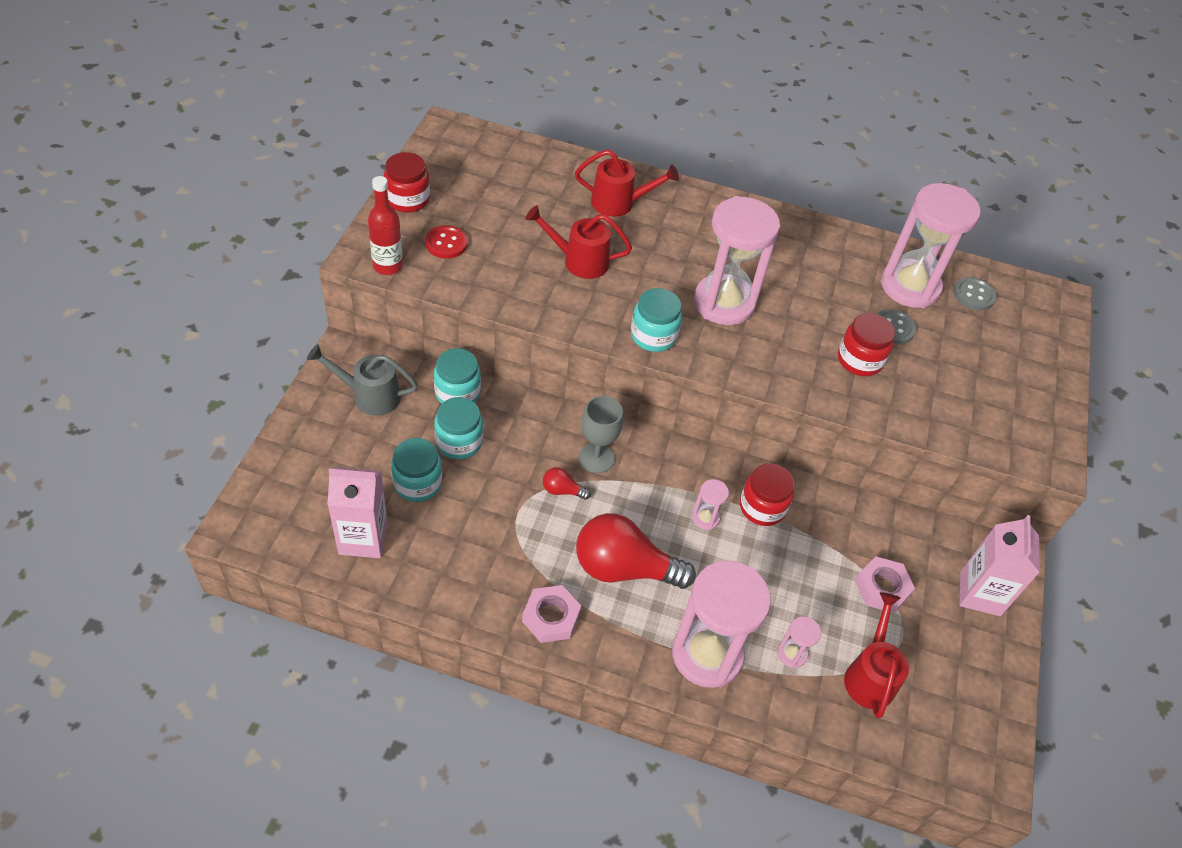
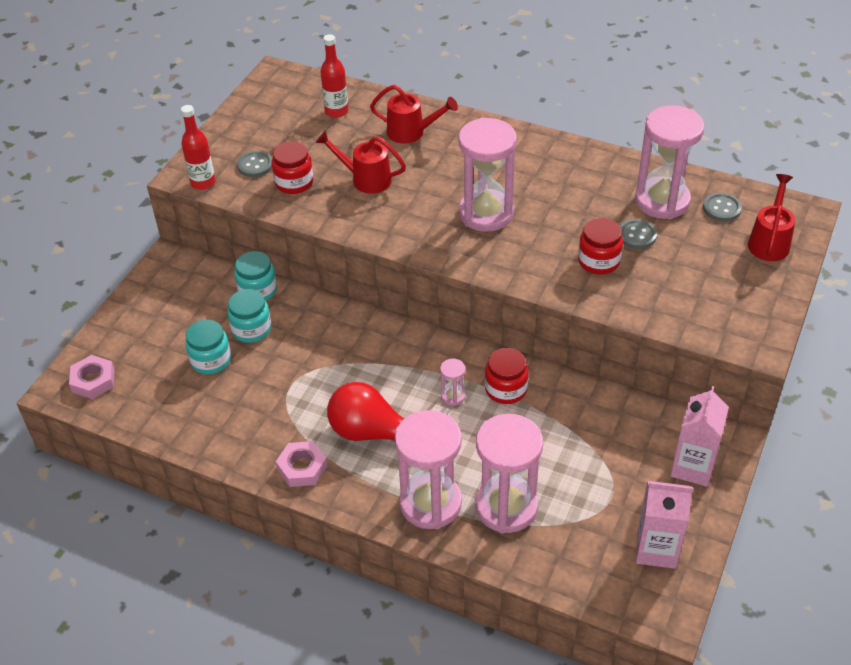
camera: 15 degrees right, 5 degrees down
grey watering can [307,344,418,416] -> none
pink carton [327,467,388,558] -> pink carton moved to [636,481,693,569]
red jar [384,152,430,212] -> red jar moved to [271,141,313,194]
red button [425,225,468,259] -> grey button [237,151,272,177]
red light bulb [543,467,591,500] -> none
grey goblet [579,396,623,473] -> none
turquoise jar [631,288,682,352] -> none
pink hourglass [778,616,821,668] -> pink hourglass [475,414,543,533], size x2.36
red watering can [844,592,909,719] -> red watering can moved to [748,174,795,261]
pink nut [855,556,915,613] -> pink nut moved to [69,355,115,399]
none -> red bottle [320,34,348,118]

